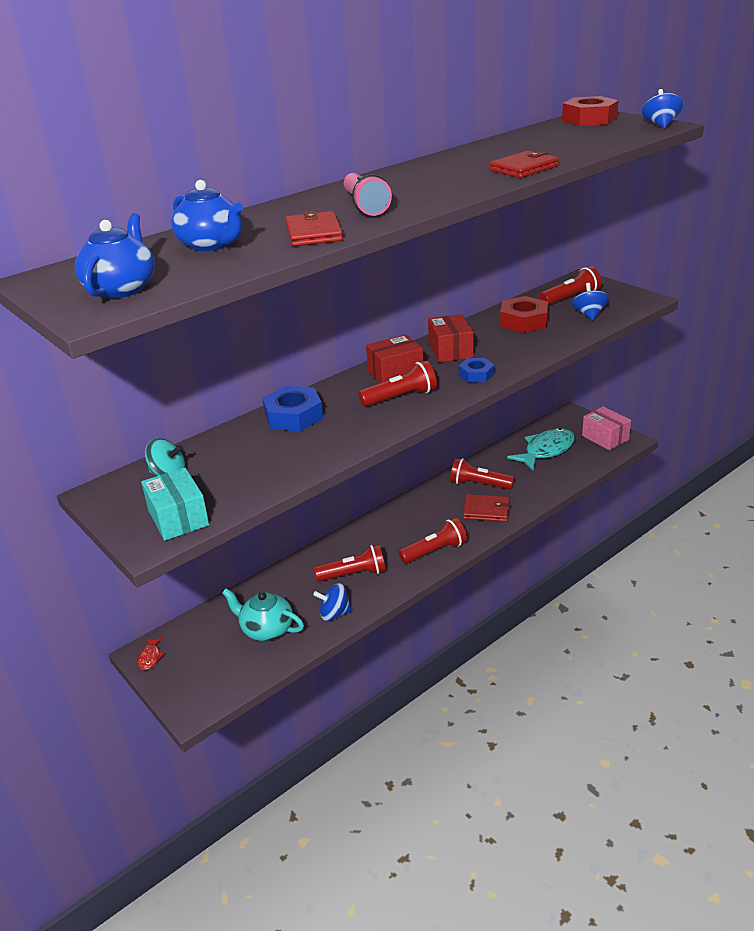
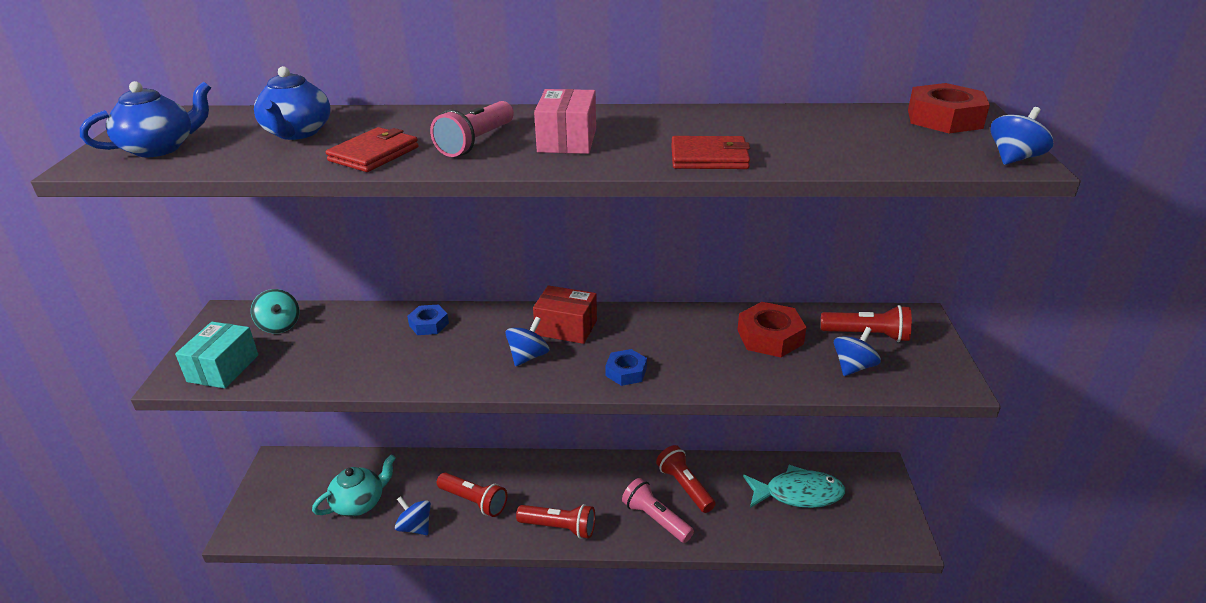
camera: 40 degrees right, 0 degrees up
red fish [138,637,165,670] -> none
turquoise teapot [222,588,304,641] -> turquoise teapot turned 75 degrees clockwise [312,455,396,517]
blue nut [262,386,323,431] -> blue nut [407,304,449,335], size x0.61
red flashlight [358,361,437,407] -> blue spinning top [505,317,549,367]
red box [428,314,474,363] -> none
red wallet [463,494,510,522] -> pink flashlight [622,478,694,543]
pink box [582,406,631,450] -> pink box moved to [534,89,596,154]

